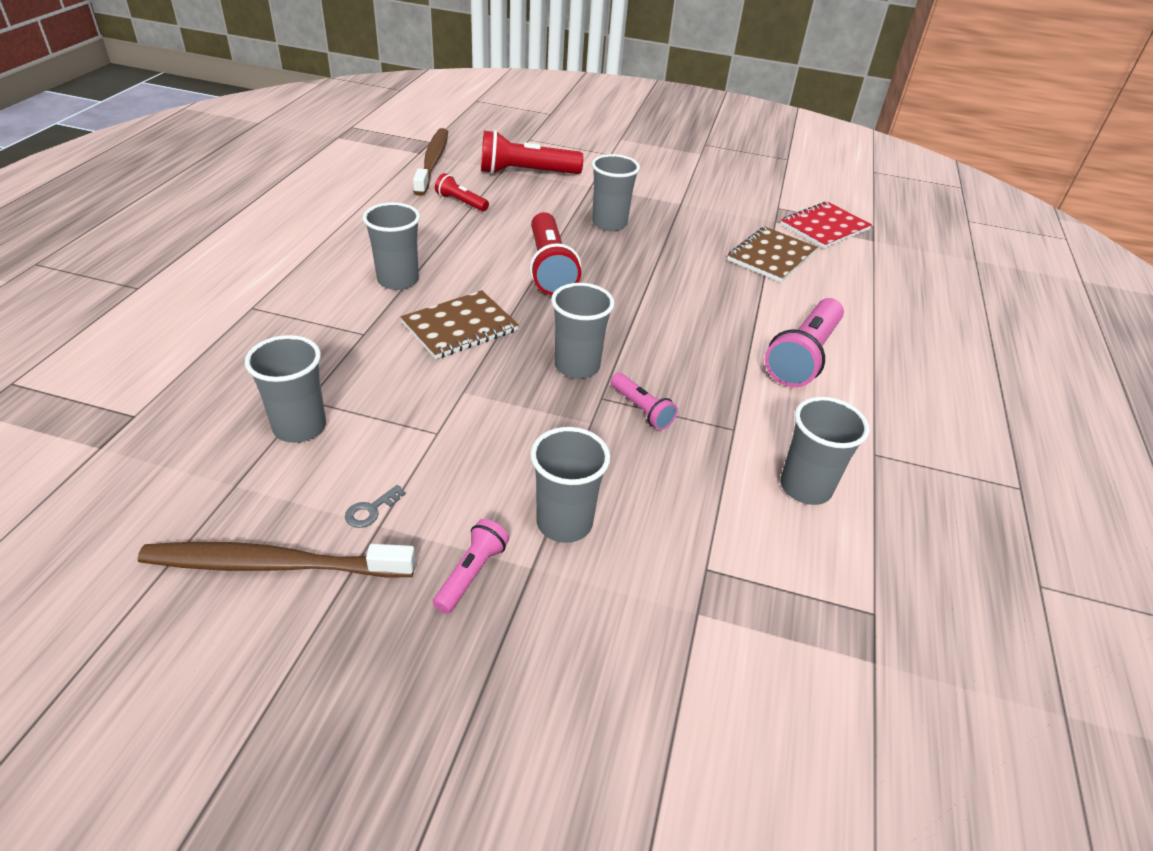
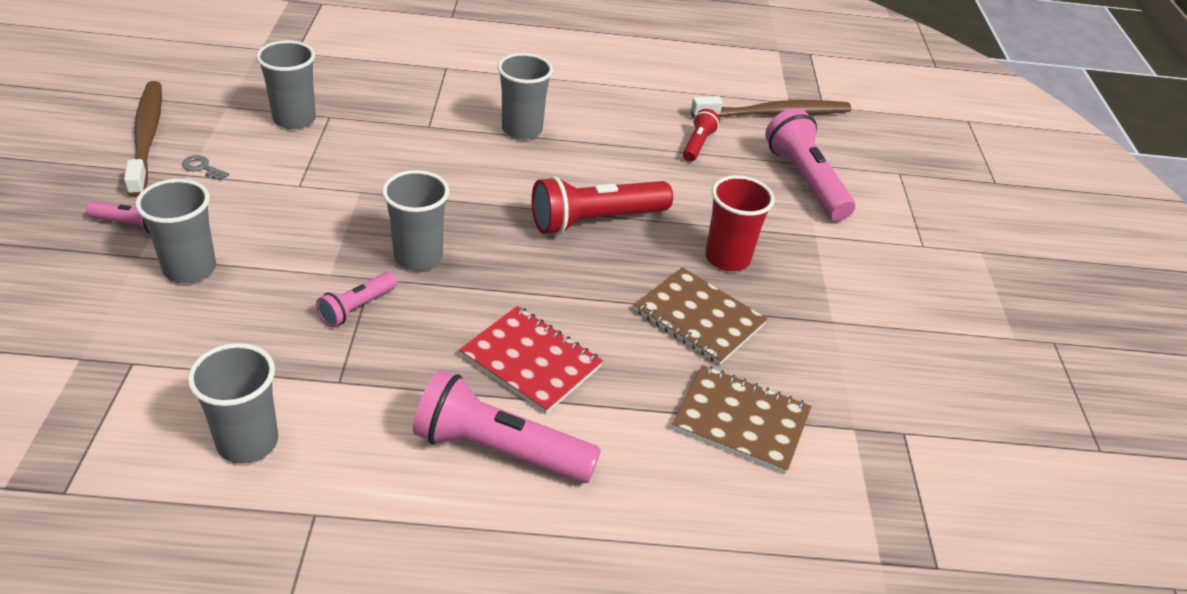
camera: 75 degrees right, 0 degrees up
brown notebook [400,290,519,359] -> brown notebook moved to [634,267,767,365]
red flashlight [481,130,584,174] -> pink flashlight [765,108,855,221]
grey cup [592,154,640,231] -> red cup [705,175,775,271]
red notebook [780,201,872,249] -> red notebook moved to [459,306,603,414]

